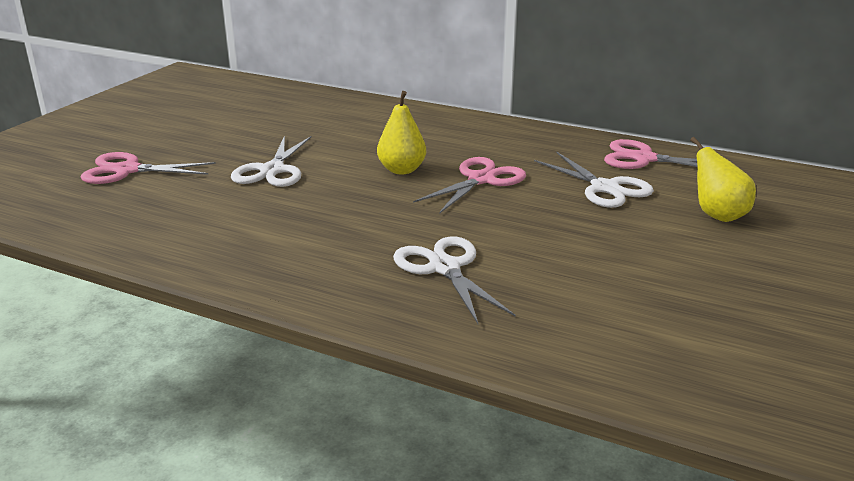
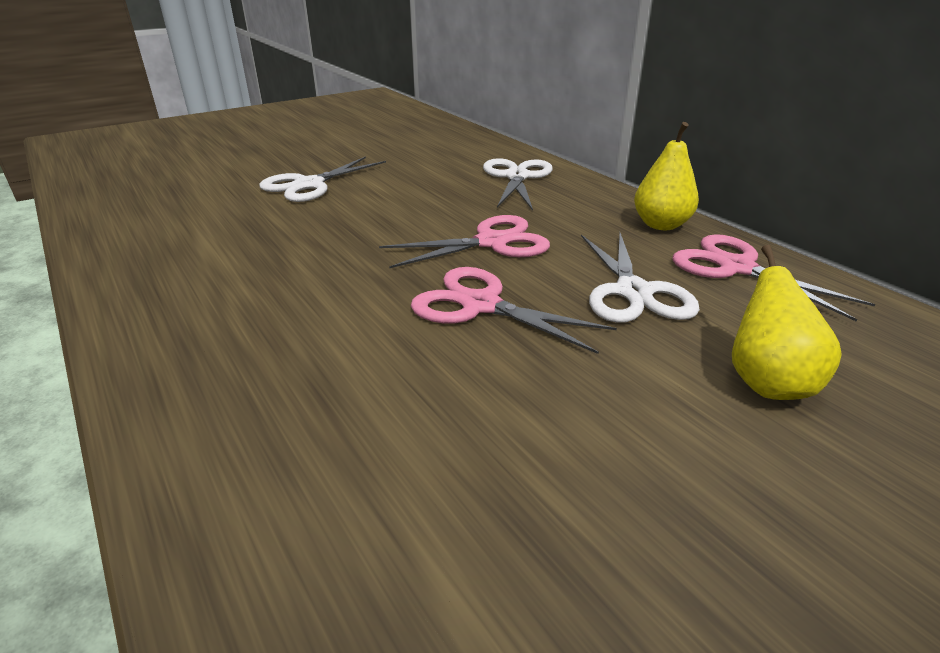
camera: 30 degrees right, 5 degrees up
pink scissors [81,152,216,184] -> pink scissors moved to [411,267,617,354]
yellow pear [377,91,426,174] -> yellow pear moved to [634,122,699,230]
white scissors [393,236,515,324] -> white scissors moved to [483,158,553,211]

